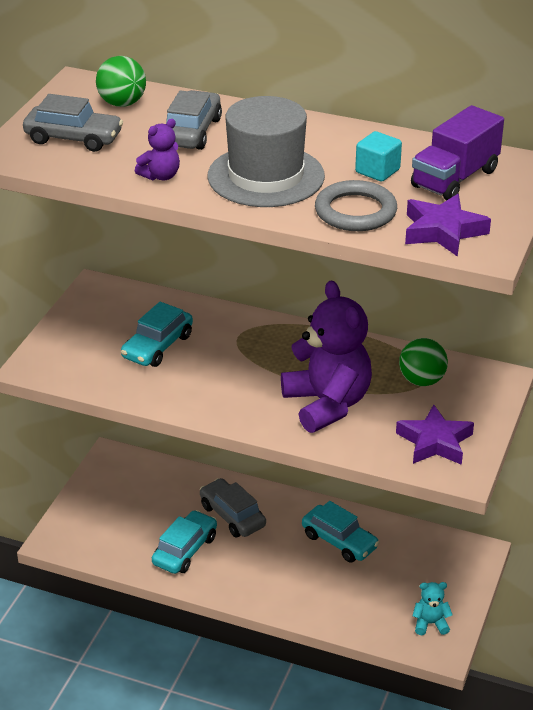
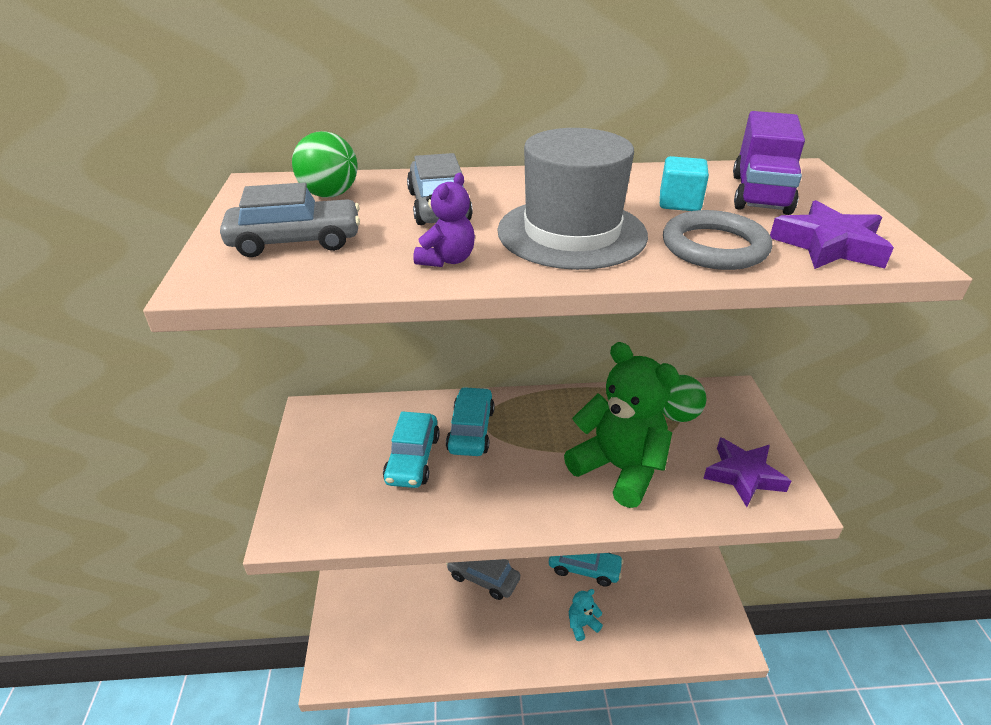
camera: 25 degrees left, 0 degrees up
turquoise car [152,510,217,574] -> turquoise car moved to [446,387,495,456]
purple teddy bear [281,281,372,433] -> green teddy bear [564,342,680,508]
turquoise teddy bear [412,582,453,635] -> turquoise teddy bear moved to [569,589,603,641]

